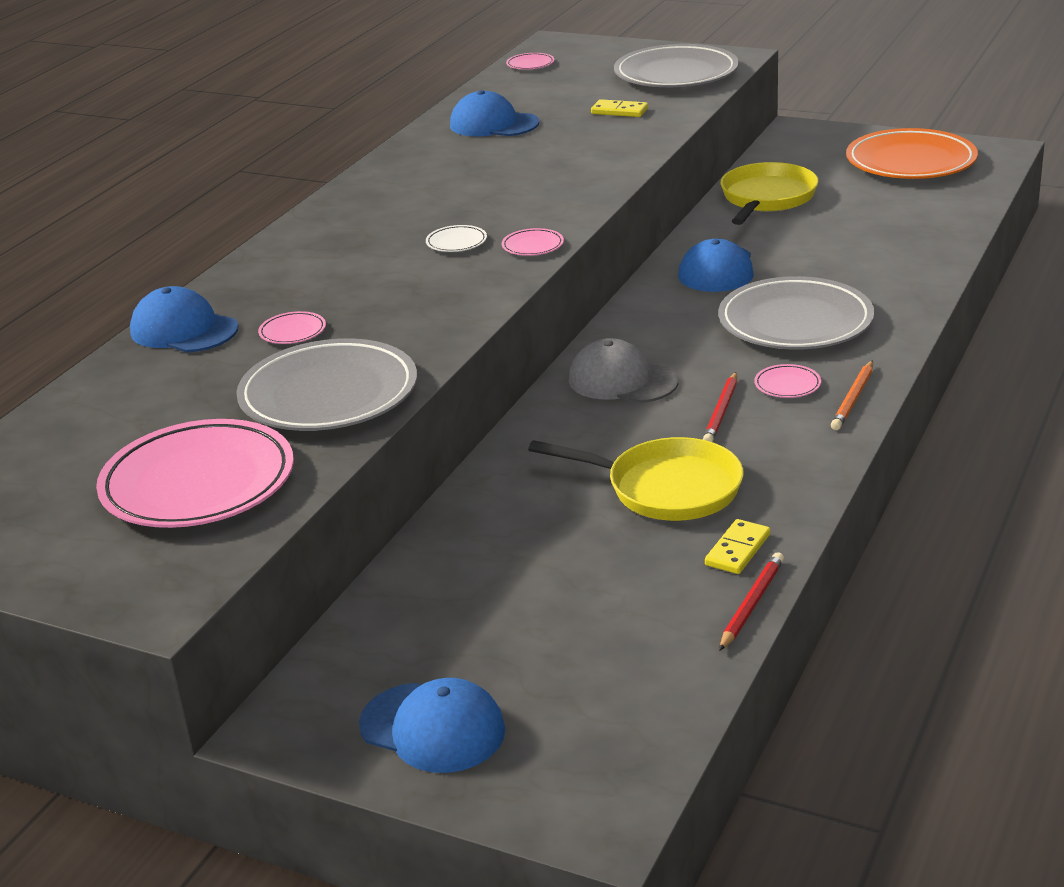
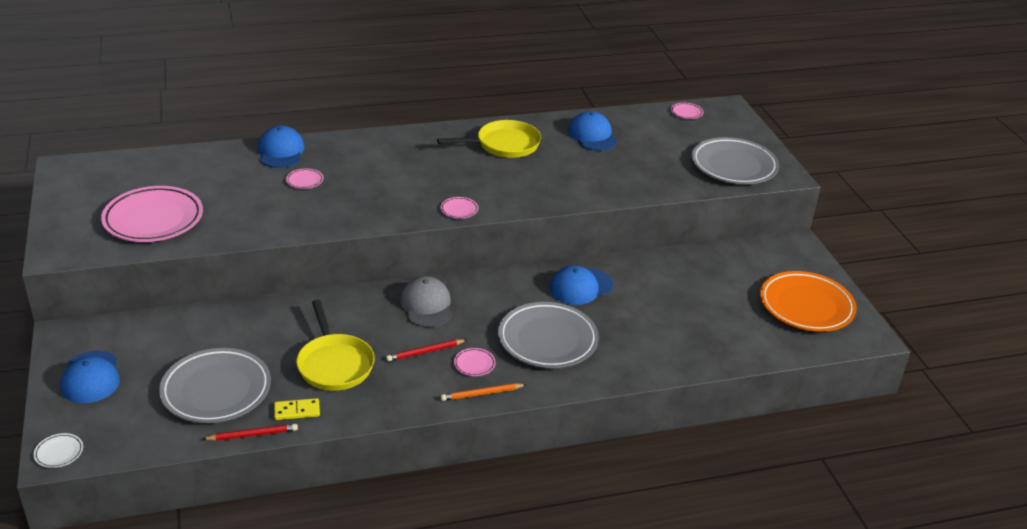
camera: 45 degrees right, 5 degrees up
grey plate [236,338,417,431] -> grey plate moved to [159,348,271,423]
white plate [426,225,487,252] -> white plate moved to [34,433,83,468]
yellow domino [591,99,648,117] -> none
yellow pan [721,162,818,225] -> yellow pan moved to [437,120,541,158]

